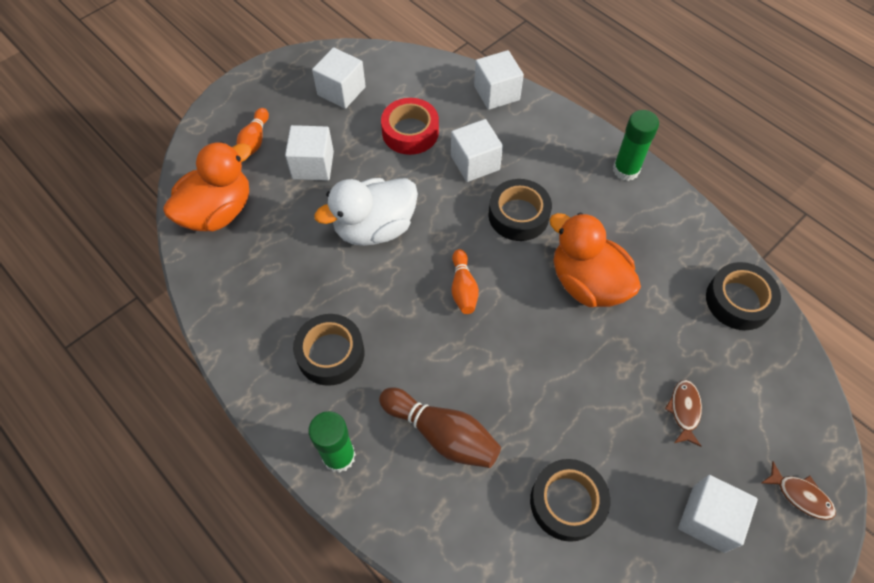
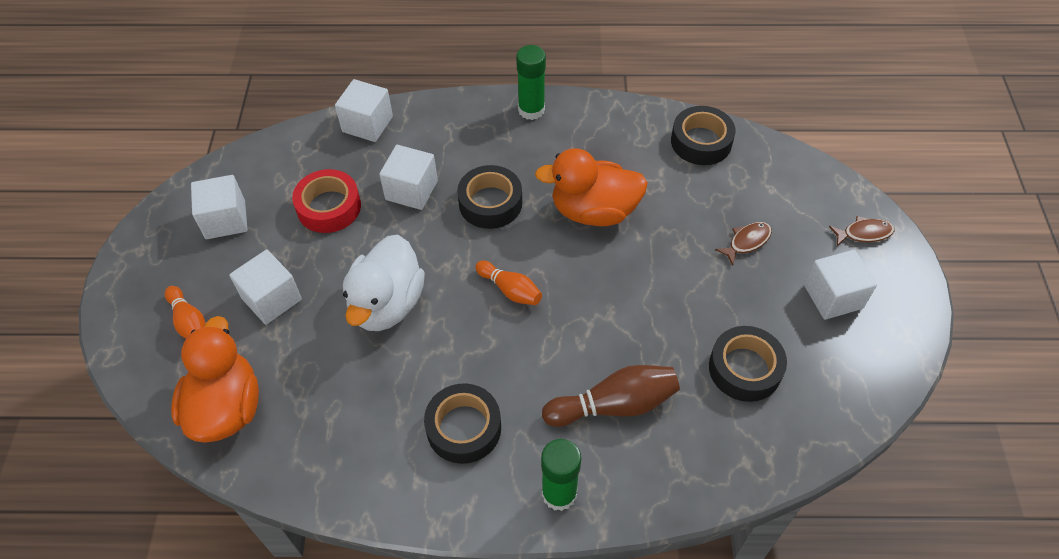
camera: 45 degrees left, 5 degrees down
brown fish [665,380,702,447] -> brown fish turned 90 degrees clockwise [715,222,772,265]

